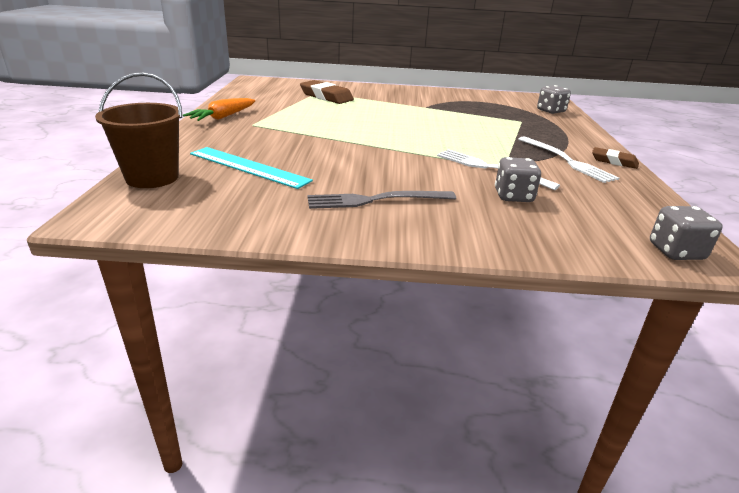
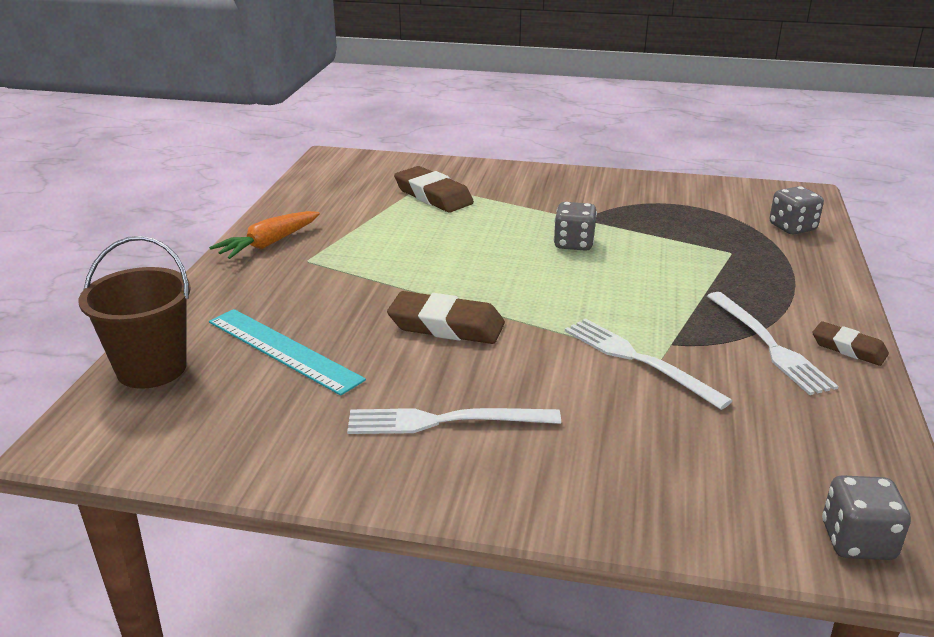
camera: 10 degrees right, 0 degrees up
grey fork [307,191,456,209] -> white fork [347,408,561,434]
grey dice [495,157,541,202] -> grey dice moved to [554,202,597,251]
none -> brown eraser [387,291,505,344]

